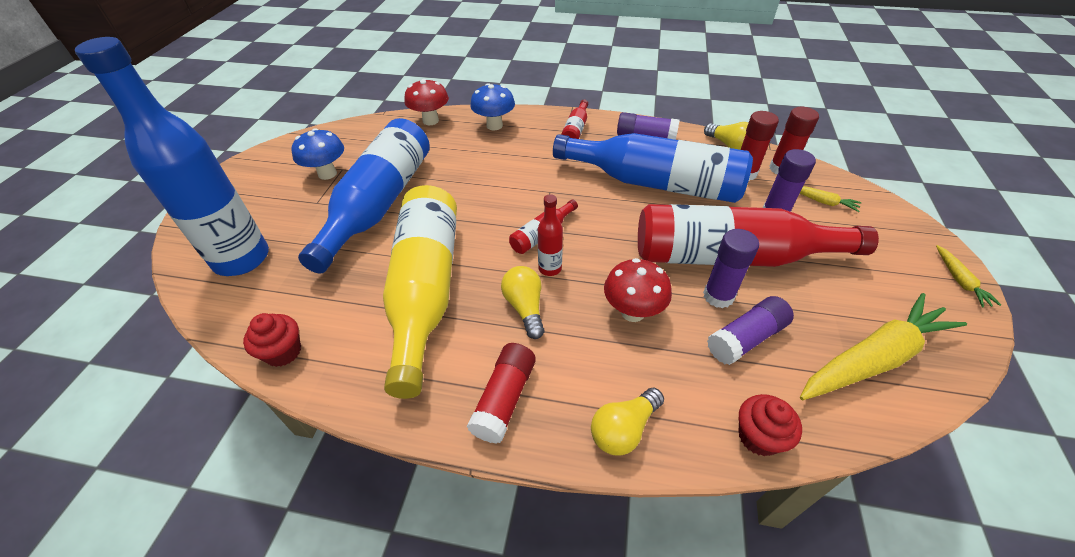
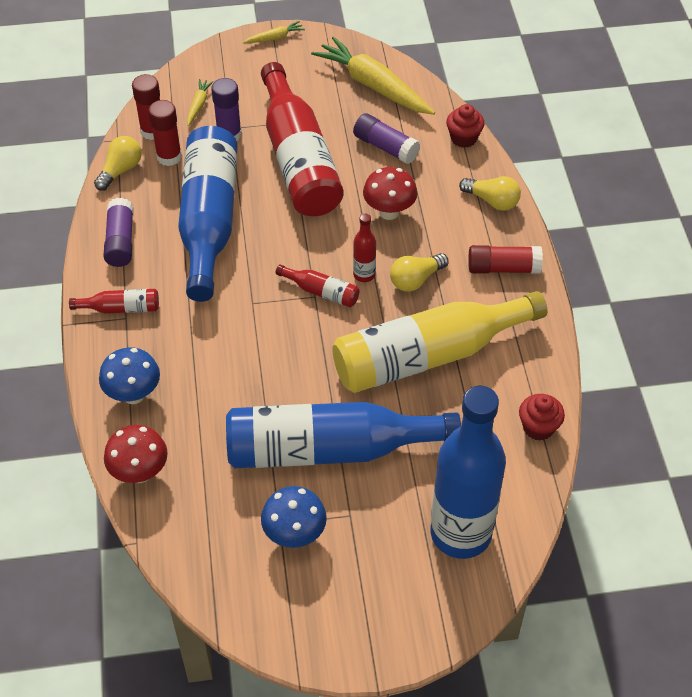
camera: 110 degrees left, 5 degrees up
purple glue stick [703,229,759,308] -> none

